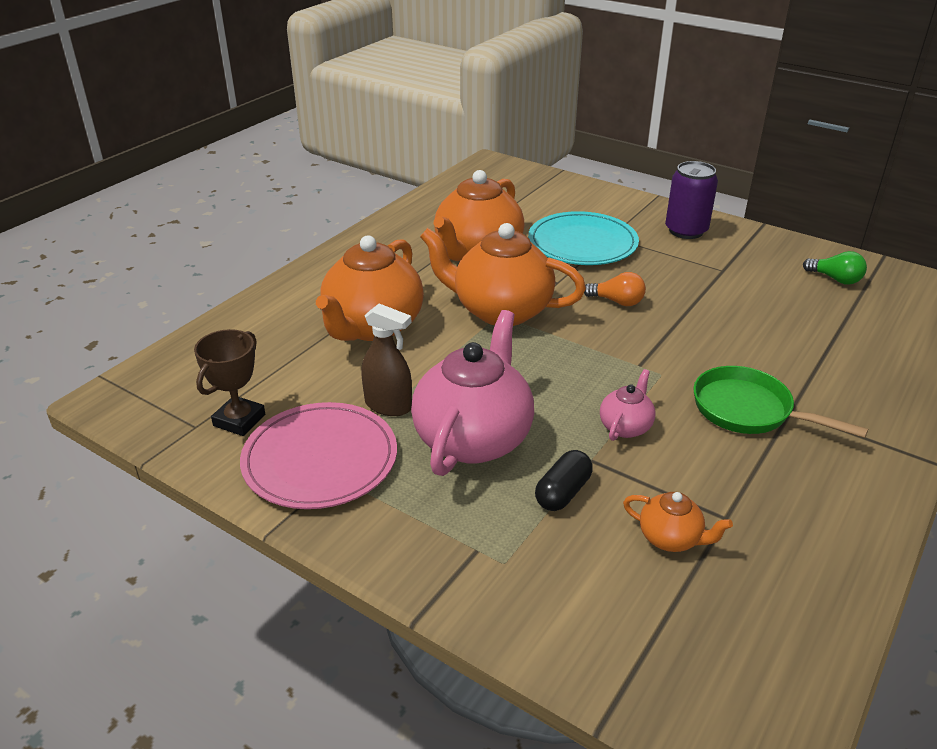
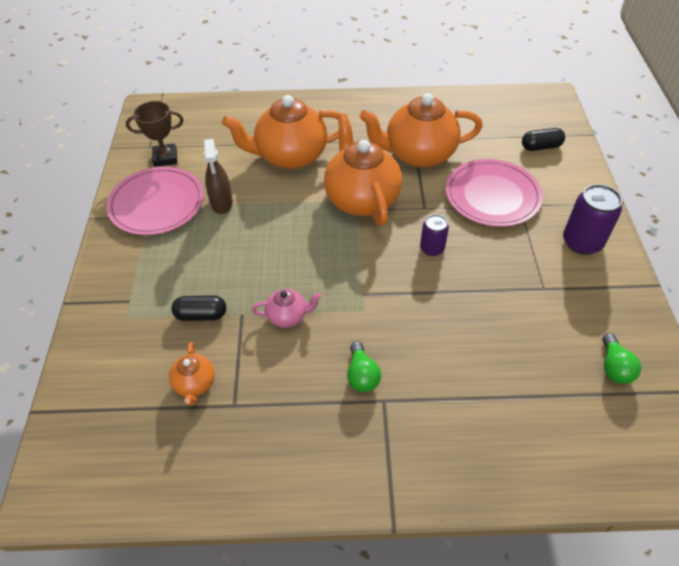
camera: 55 degrees right, 15 degrees up
pink teapot [411,310,534,476] -> none
turquoise plate [528,211,639,265] -> pink plate [445,159,543,227]
orange light bulb [584,272,646,306] -> purple can [420,214,449,256]
green pan [693,366,868,438] -> green light bulb [347,341,381,392]
none -> black capsule [522,128,565,151]

